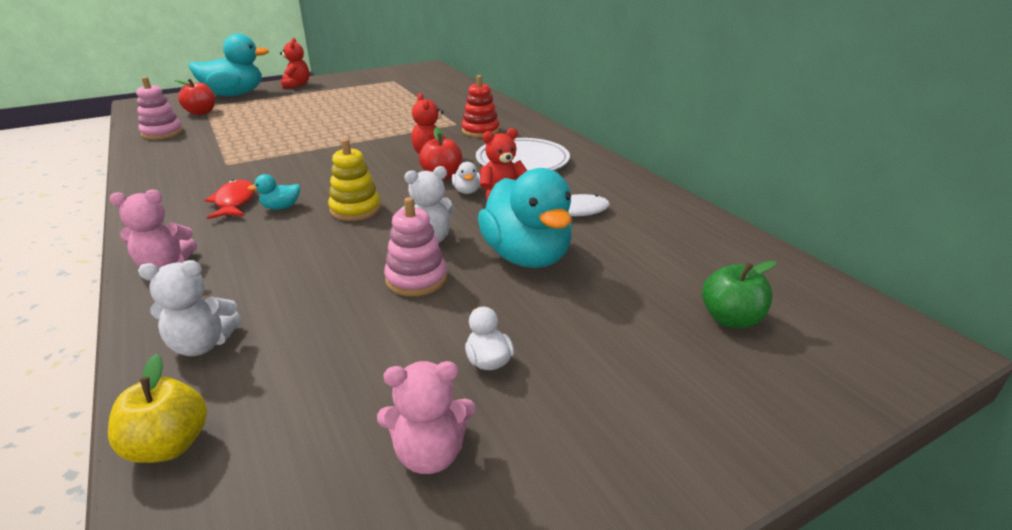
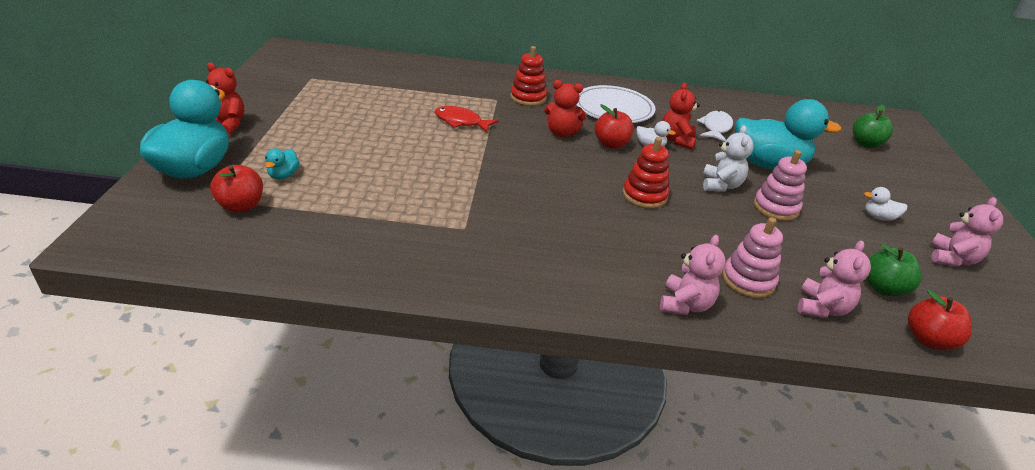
camera: 60 degrees left, 5 degrees up
yellow apple [108,354,207,463] -> red apple [908,290,972,350]
pink stacking toy [136,77,183,140] -> pink stacking toy moved to [722,217,783,298]
white teddy bear [138,260,241,356] -> pink teddy bear [798,241,871,318]
red fish [205,180,255,219] -> red fish moved to [435,106,498,132]
turquoise duck [248,174,300,210] -> turquoise duck moved to [265,149,300,179]
yellow stacking toy [328,139,381,221] -> red stacking toy [623,137,670,209]
none -> green apple [866,243,921,296]

